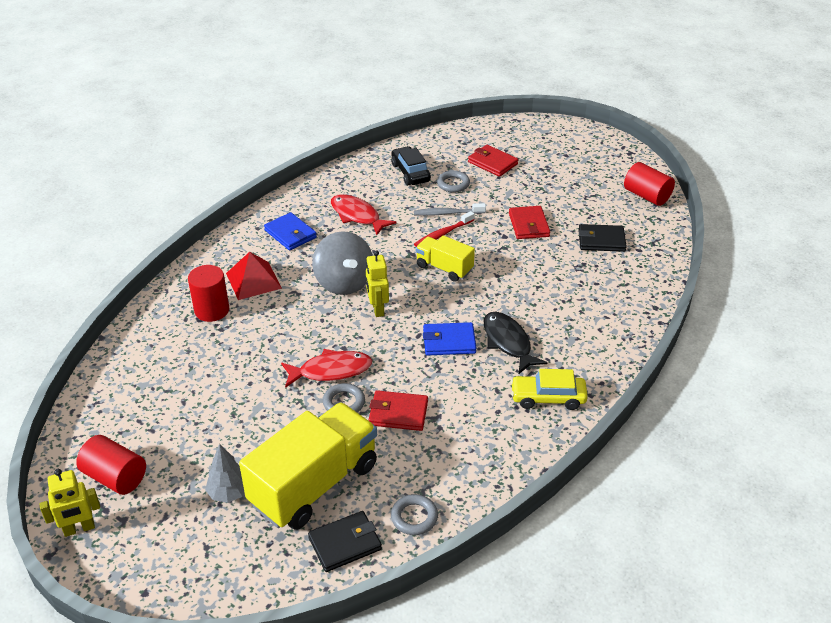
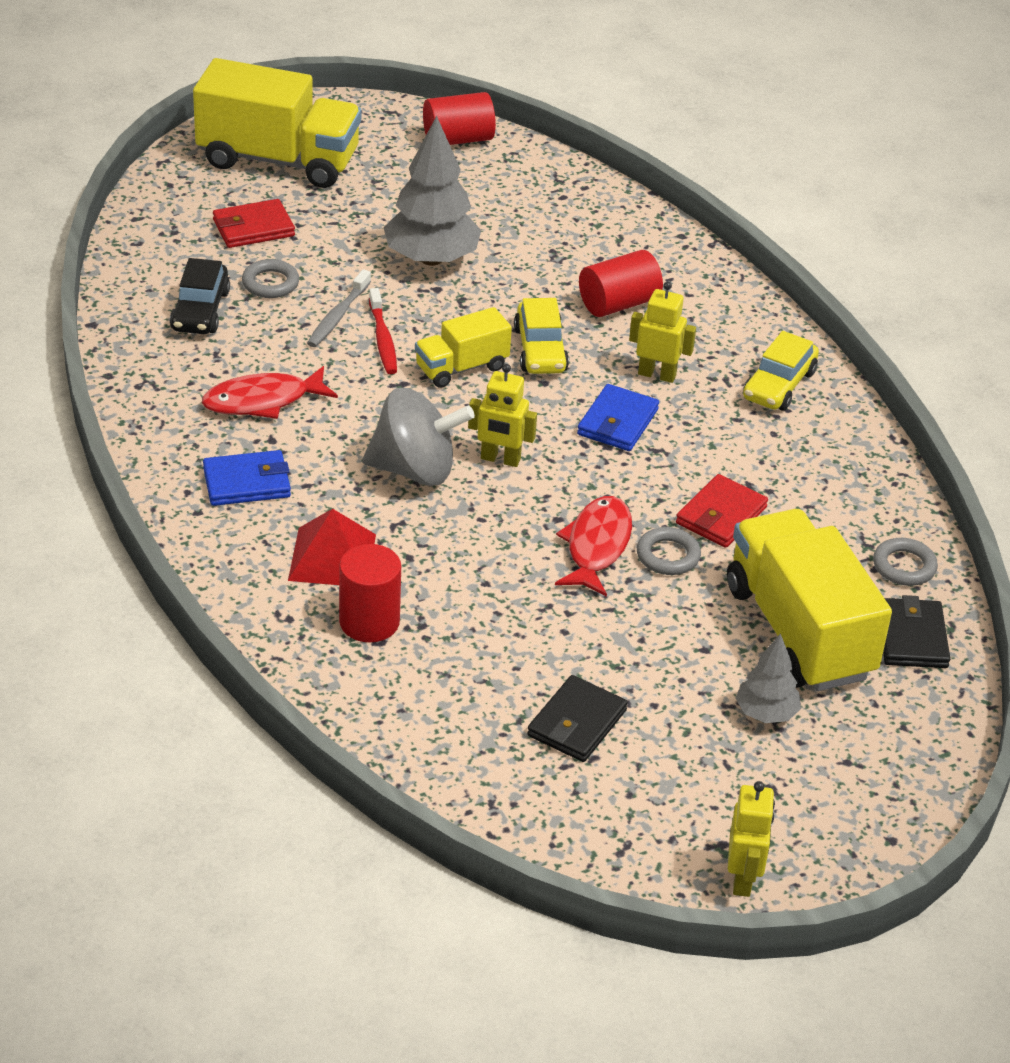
camera: 65 degrees left, 0 degrees up
red cylinder [76,435,146,495] -> red cylinder moved to [579,250,663,317]
black car [391,146,431,185] -> black car turned 90 degrees counterclockwise [170,258,230,334]
black fish [484,312,548,374] -> yellow robot [629,281,696,383]
red wallet [509,206,550,239] -> grey tree [383,116,482,266]
black wallet [578,224,627,252] -> black wallet moved to [527,675,628,762]
none -> yellow truck [193,58,361,188]
none -> yellow car [514,298,569,374]

